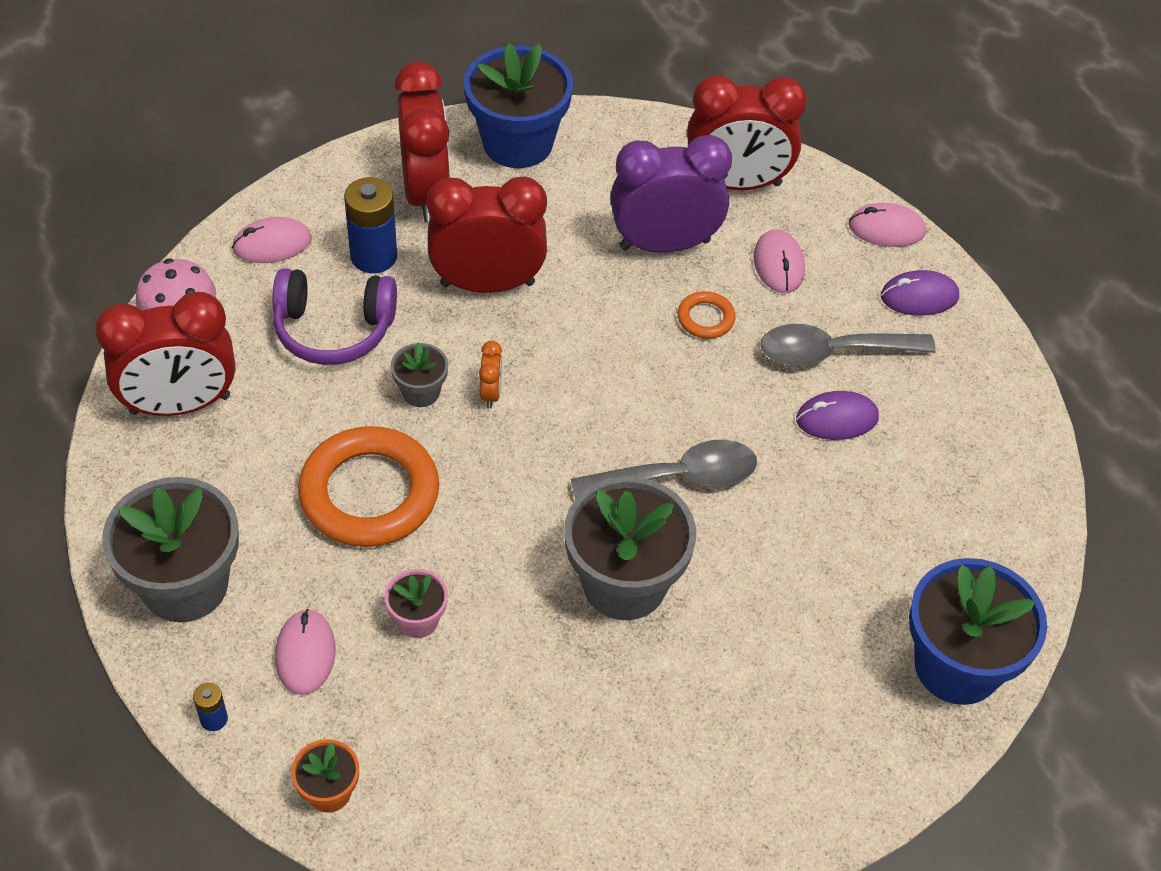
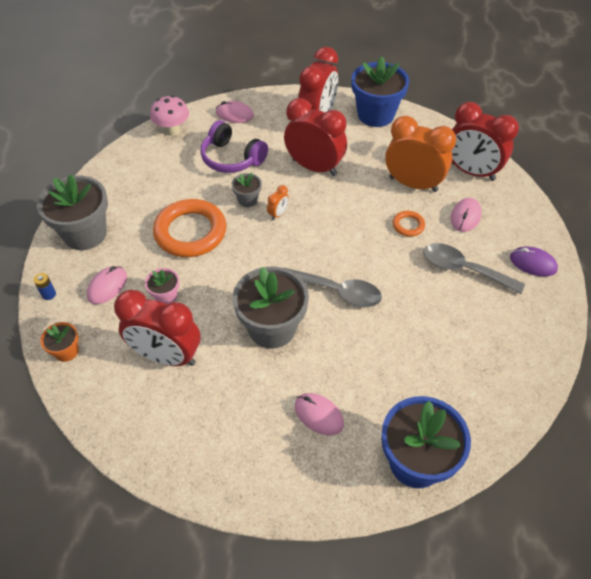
camera: 35 degrees right, 0 degrees up
red clock [95,292,235,416] -> red clock moved to [114,290,201,366]
blue battery [344,177,397,273] -> none
purple clock [611,135,732,253] -> orange clock [385,116,456,192]
purple mouse [796,391,879,440] -> none
pink mouse [848,203,926,247] -> pink mouse moved to [295,393,344,435]

